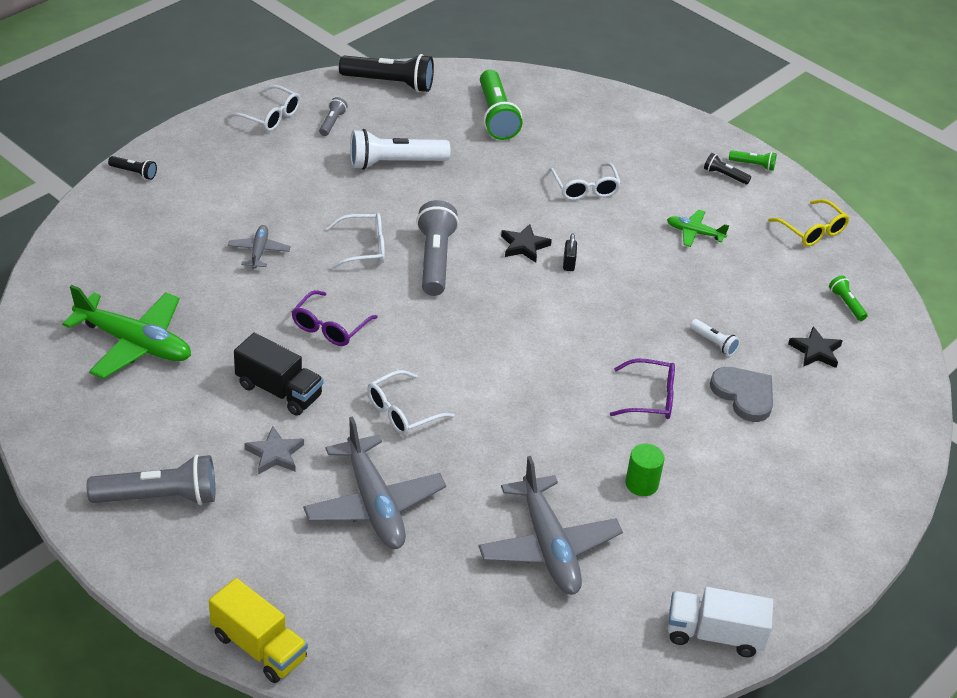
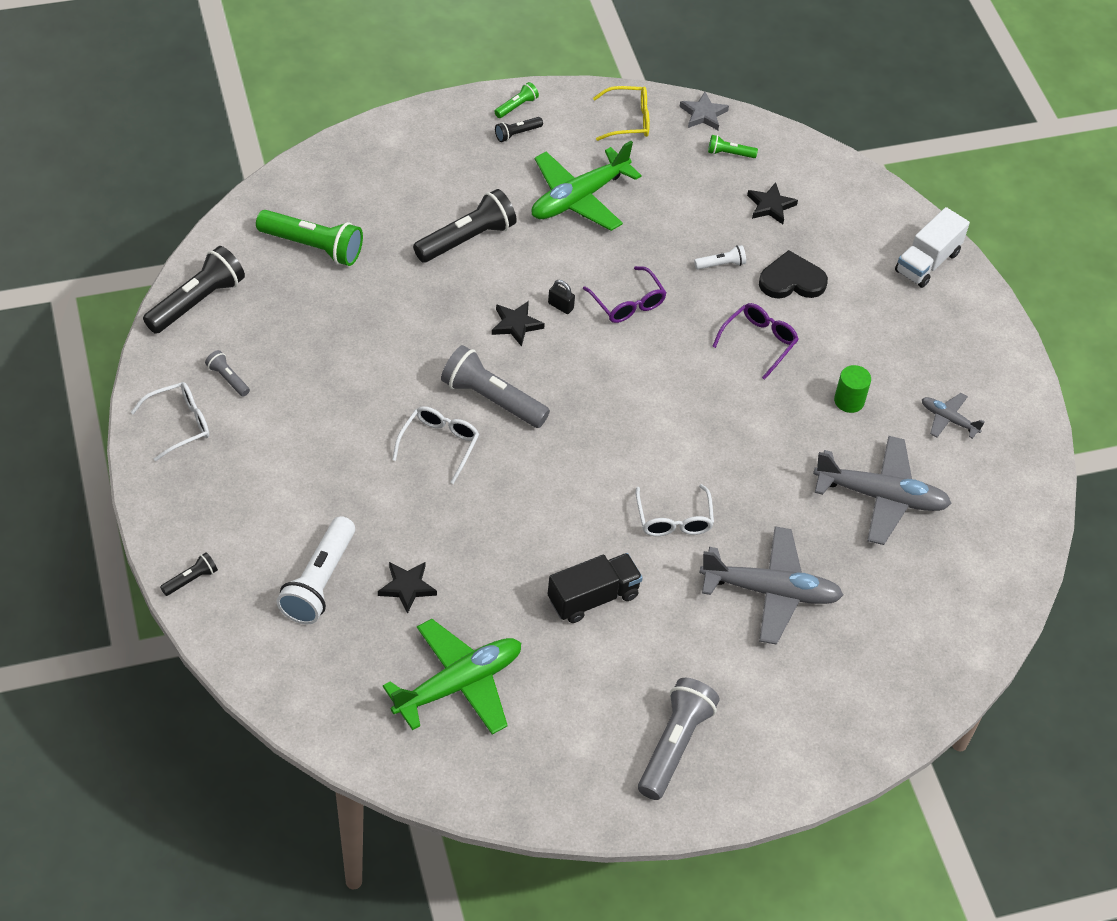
camera: 60 degrees left, 10 degrees up
yellow truck [209,578,308,683] -> none
grey plane [228,225,290,269] -> grey plane moved to [922,393,985,439]
grey star [244,426,304,475] -> grey star moved to [679,92,729,130]
purple glasses [292,290,378,346] -> purple glasses moved to [583,266,667,323]
white flashlight [350,129,450,170] -> white flashlight moved to [276,516,355,624]
white glasses [549,163,621,200] -> black flashlight [413,189,517,262]
green plane [667,210,729,247] -> green plane [532,141,642,231], size x2.00
white truck [667,587,773,657] -> white truck moved to [895,207,970,288]
grey heart [710,367,773,422] -> black heart [759,250,828,299]
none -> black star [378,562,437,614]

